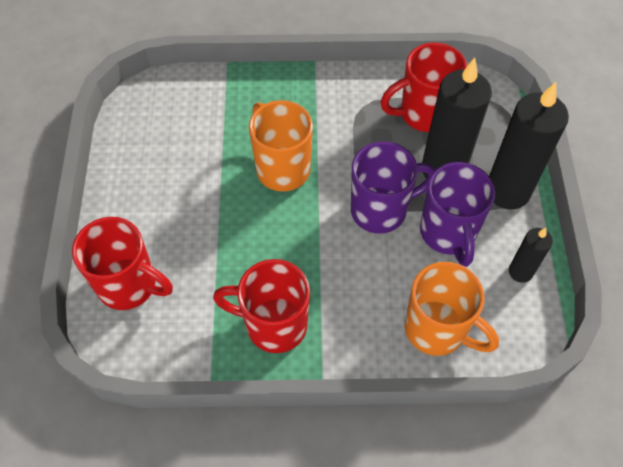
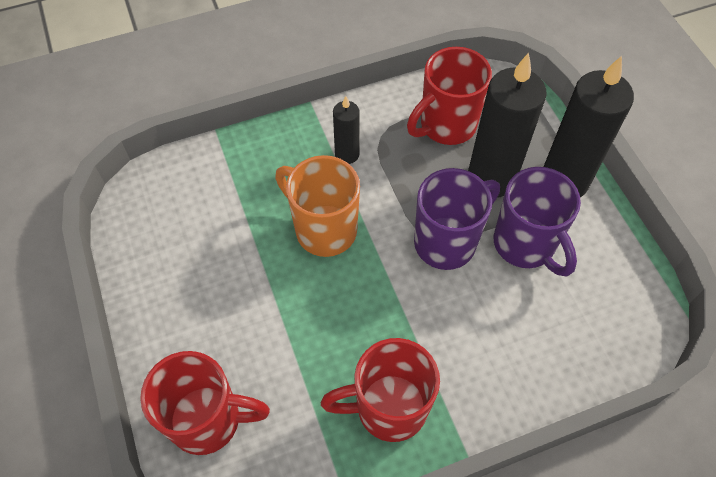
camera: 20 degrees left, 0 degrees up
orange mug [405,262,499,356] -> none
black candle [509,228,553,283] -> black candle moved to [333,96,360,164]

